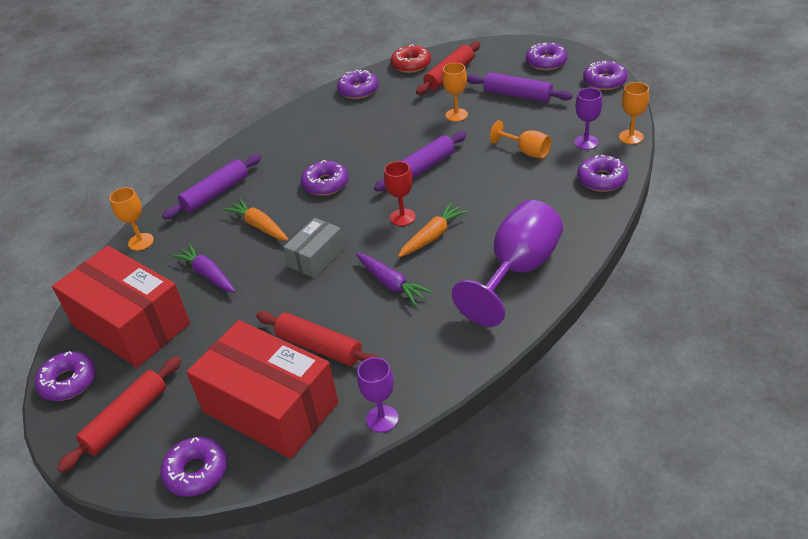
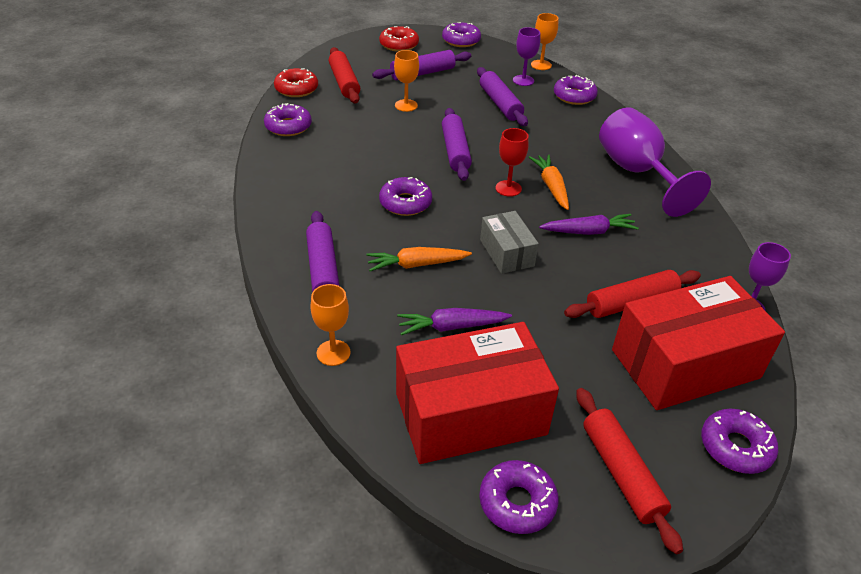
camera: 60 degrees left, 0 degrees up
orange goblet [490,120,551,159] -> purple rolling pin [477,67,528,126]
purple donut [526,42,568,70] -> red donut [379,26,419,52]

